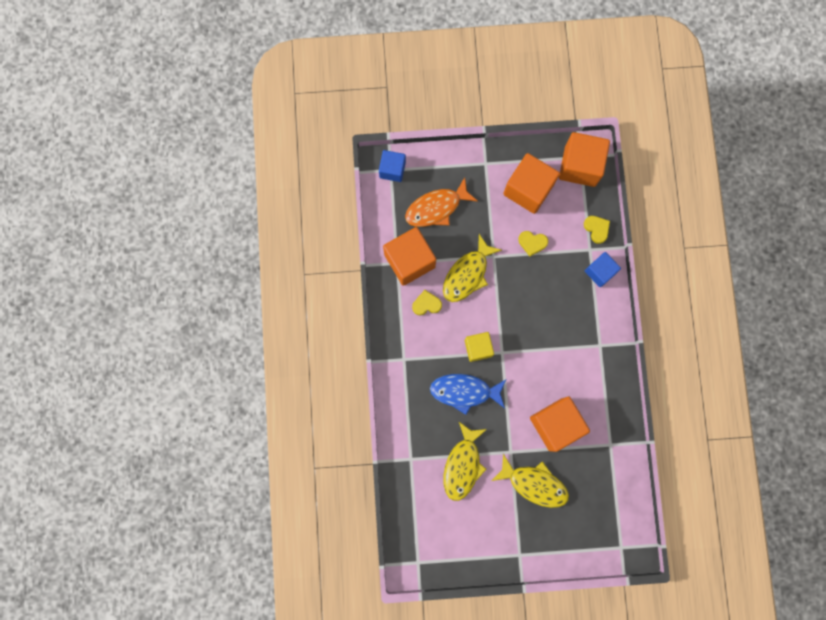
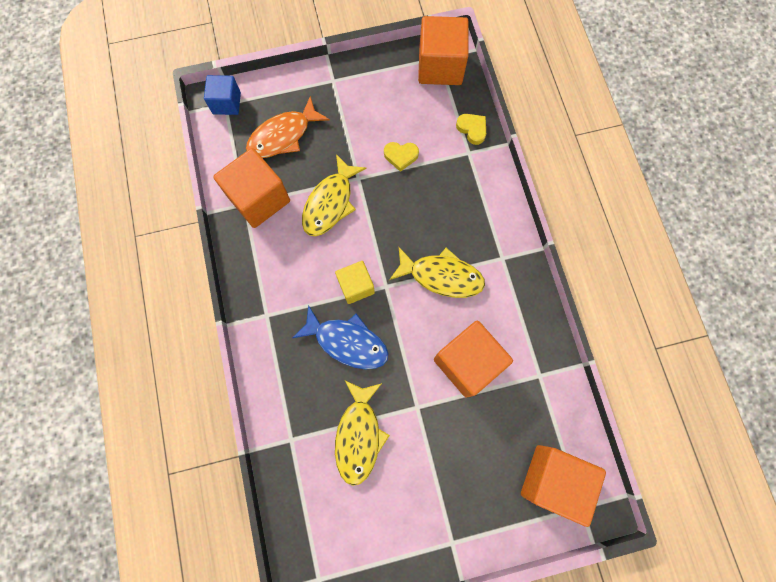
camera: 10 degrees left, 5 degrees down
yellow heart [412,290,442,315] -> none
blue fish [430,374,506,415] -> blue fish turned 150 degrees counterclockwise [292,305,389,369]
yellow fish [492,454,569,508] -> yellow fish moved to [389,247,485,298]
orange cube [503,153,560,214] -> orange cube moved to [521,445,606,527]
blue cube [585,252,621,287] -> none

